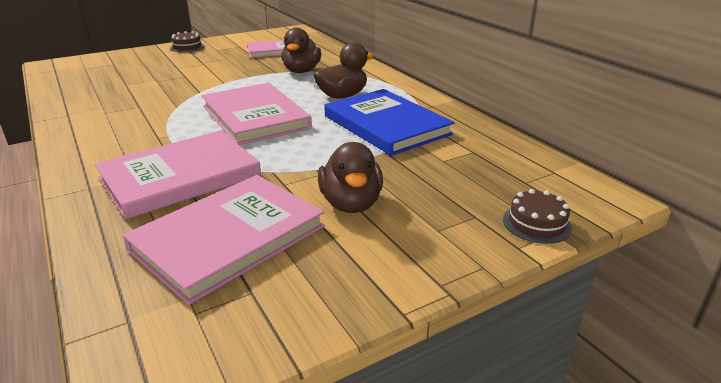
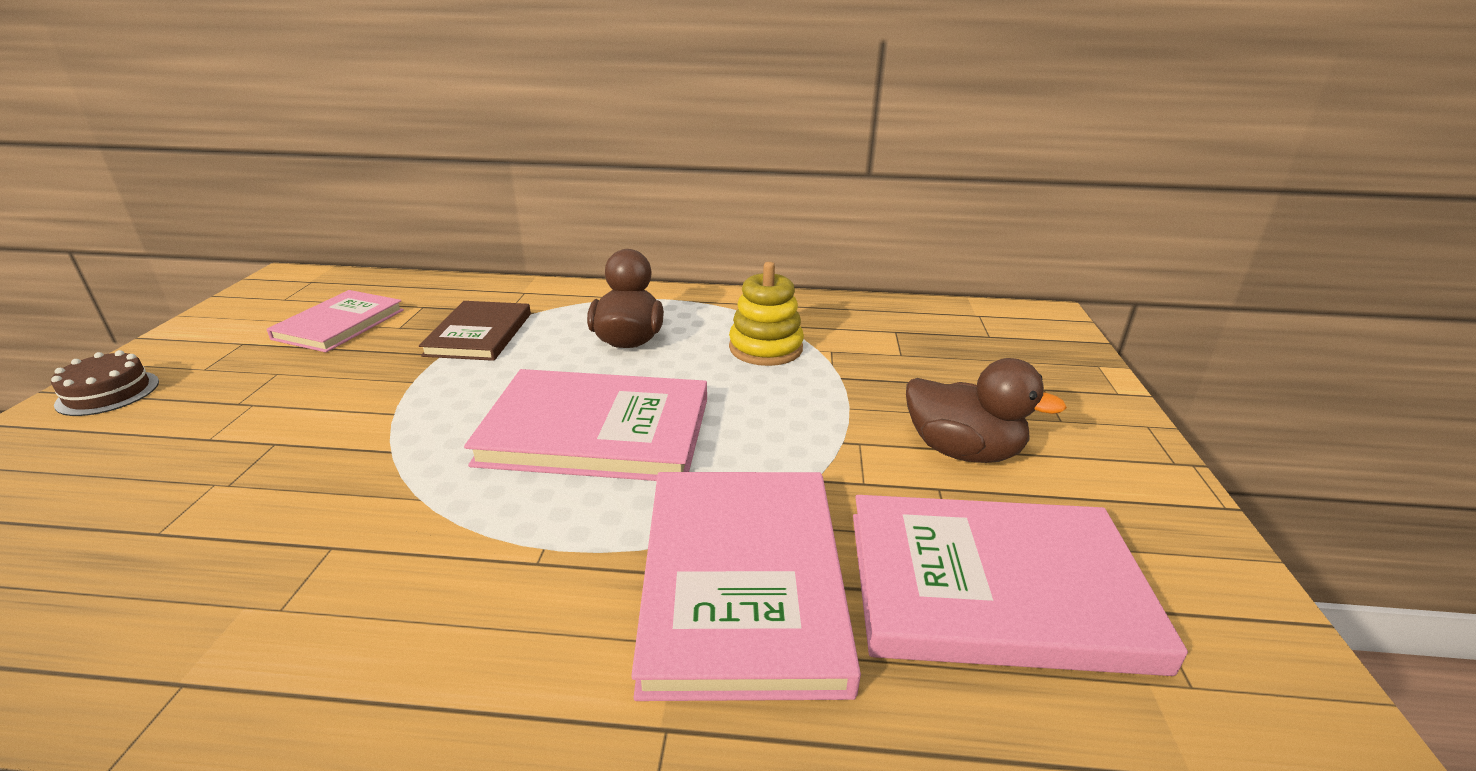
camera: 55 degrees left, 0 degrees up
pink book [123,175,325,305] -> pink book turned 75 degrees counterclockwise [853,495,1188,676]
brown duck [281,28,321,73] -> brown book [419,301,531,361]
blue book [324,89,454,156] -> yellow stacking toy [729,262,804,366]
brown cake [503,189,572,244] -> none

